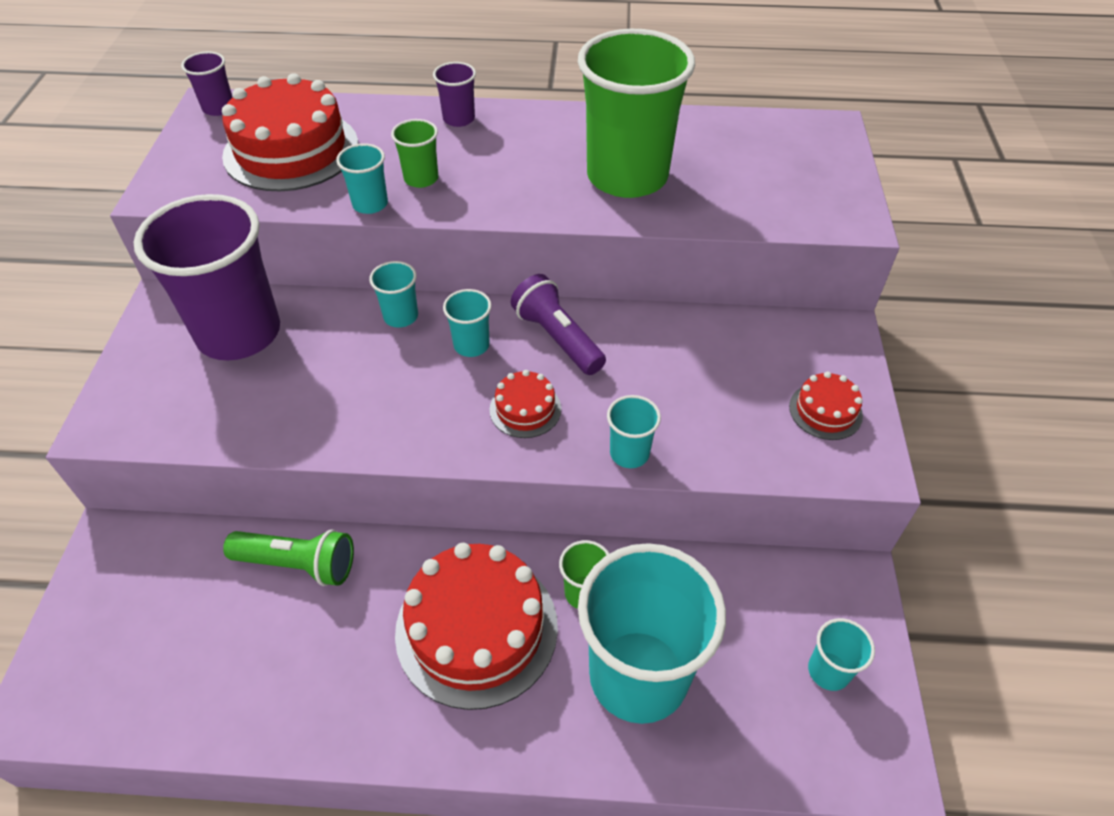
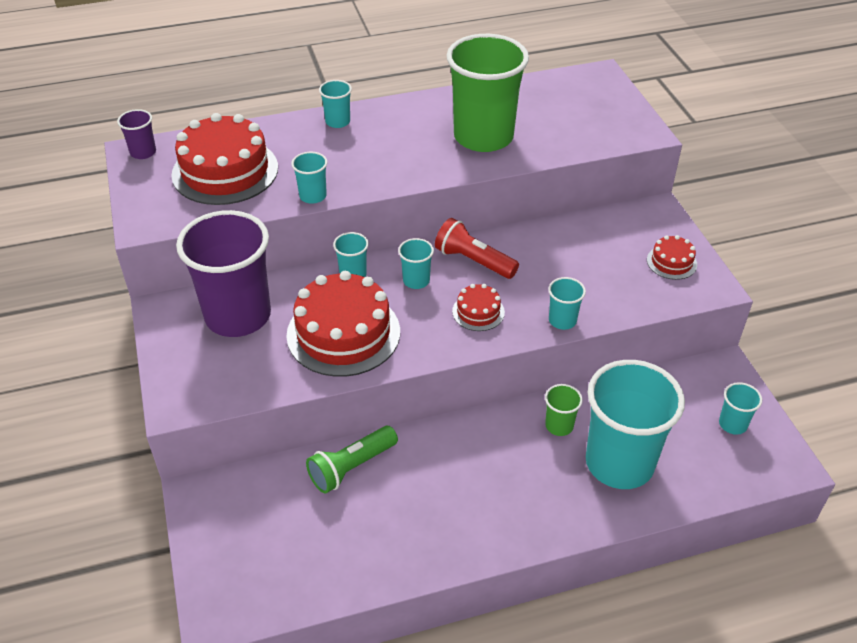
camera: 20 degrees left, 5 degrees down
green flashlight [223,529,354,586] -> green flashlight turned 150 degrees clockwise [306,426,398,494]
green cup [391,119,438,188] -> none
red cake [395,543,558,710] -> red cake moved to [286,271,400,377]
purple cup [433,62,476,127] -> turquoise cup [319,80,352,128]
purple flashlight [511,274,606,375] -> red flashlight [435,218,519,279]

